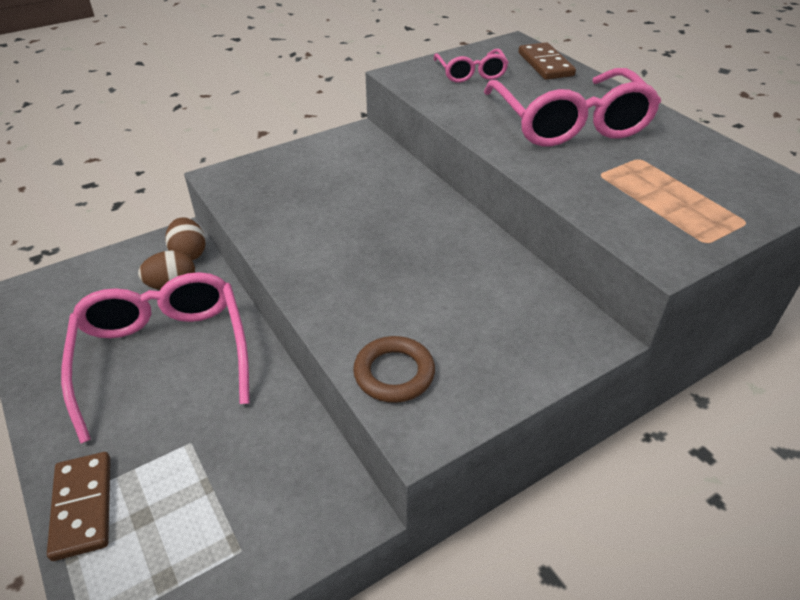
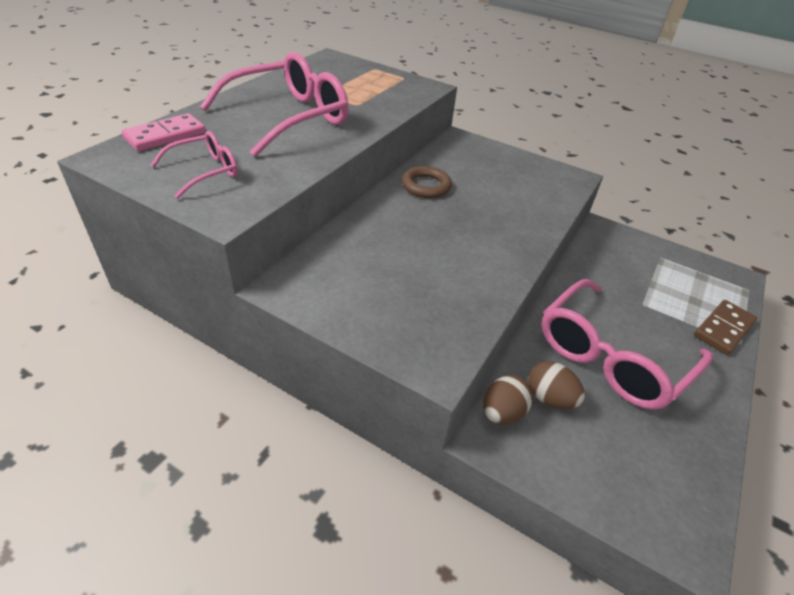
camera: 120 degrees left, 0 degrees up
brown ring [353,336,435,403] -> brown ring moved to [402,166,452,198]
brown domino [518,42,576,80] -> pink domino [122,113,206,151]

